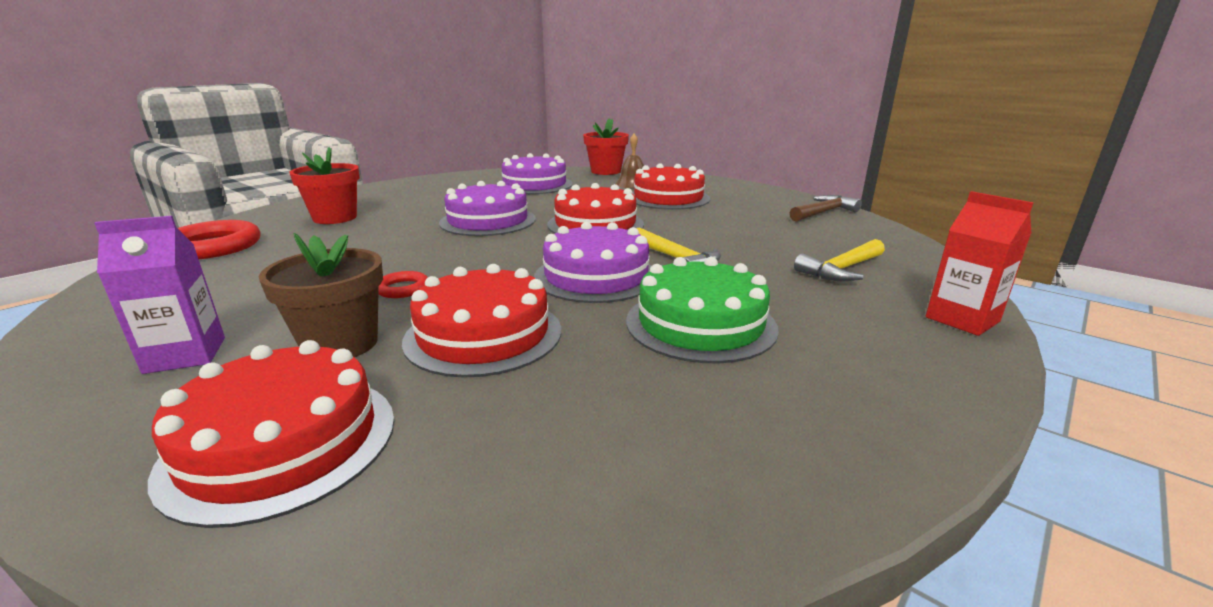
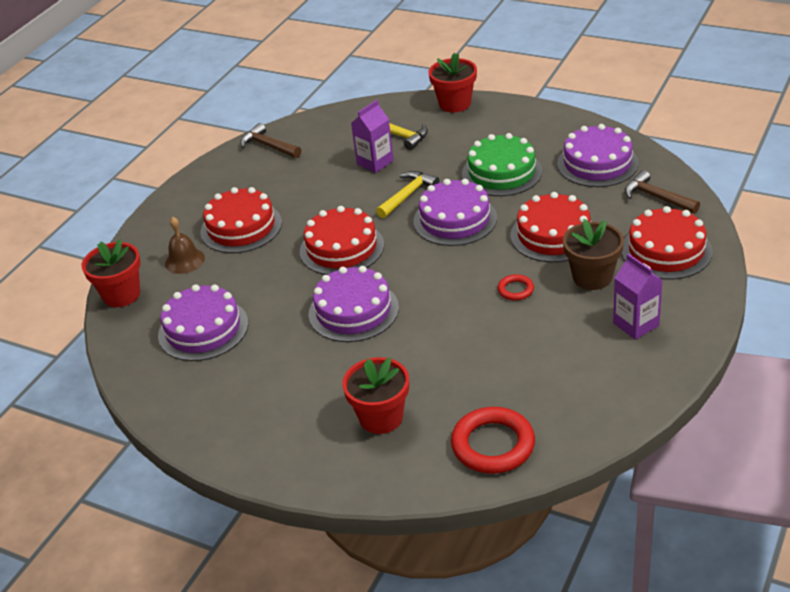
camera: 100 degrees left, 15 degrees up
red carton [926,191,1034,336] -> red flower pot [428,53,477,112]
none -> purple carton [351,100,394,173]
none -> purple cake [557,124,639,187]
none -> brown hammer [625,170,700,214]

